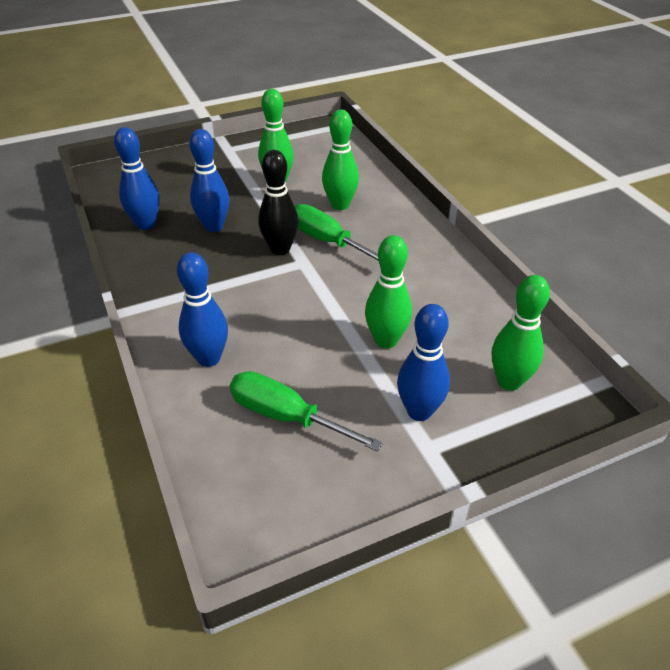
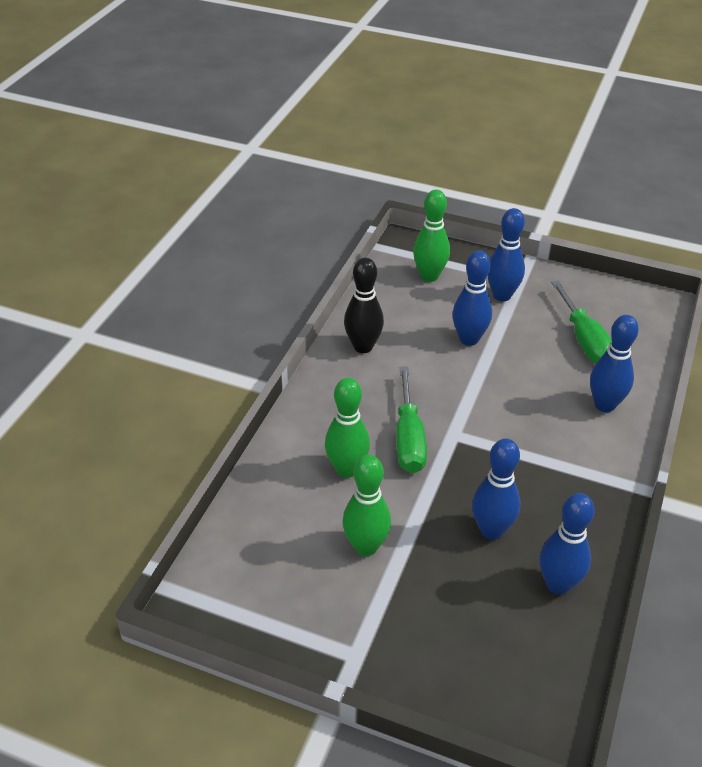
camera: 135 degrees left, 0 degrees up
black bowling pin [258,150,299,255] -> black bowling pin moved to [344,257,384,353]
green bowling pin [365,235,412,349] -> blue bowling pin [452,250,492,346]

